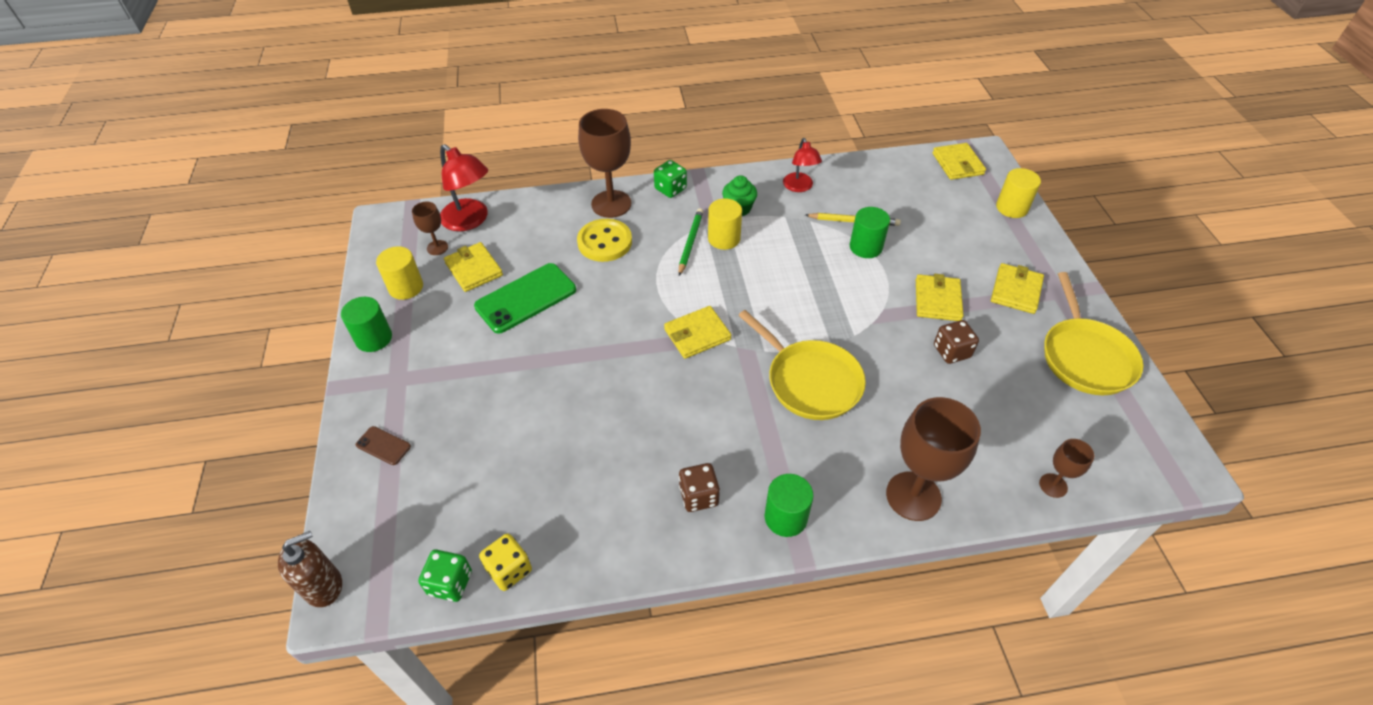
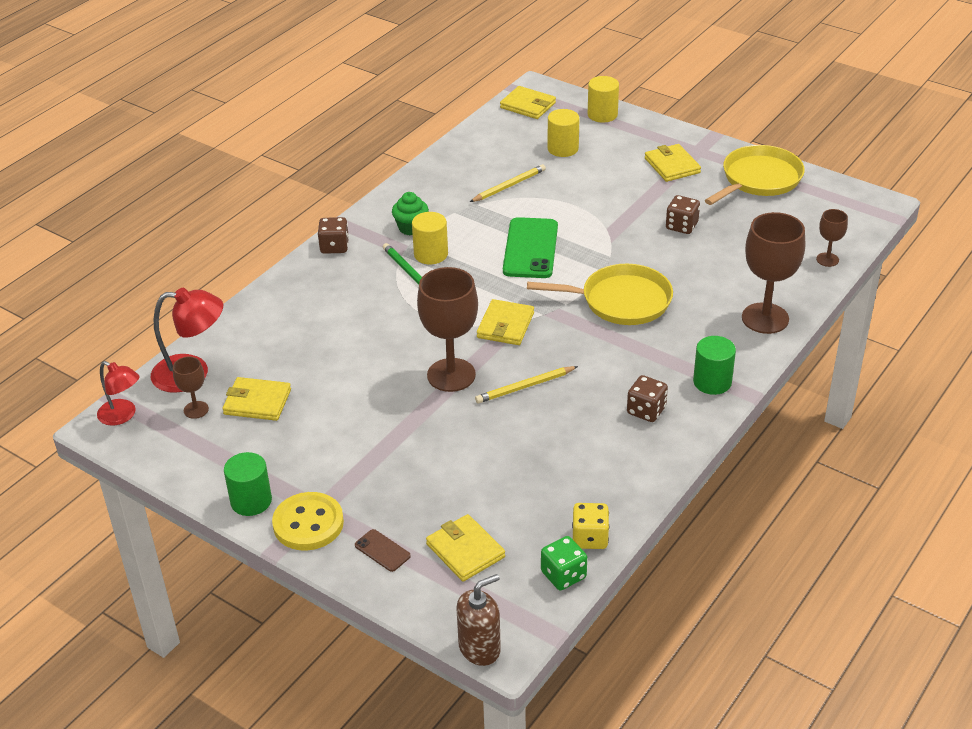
camera: 45 degrees left, 10 degrees down
brown soap dispenser [278,531,342,607] -> brown soap dispenser turned 45 degrees clockwise [456,574,501,666]
brown phone [356,426,411,465] -> brown phone turned 60 degrees clockwise [355,529,411,572]
yellow cylinder [376,246,423,300] -> yellow cylinder moved to [548,109,579,157]
green phone [474,263,576,333] -> green phone moved to [503,217,558,278]
yellow button [577,219,632,262] -> yellow button moved to [272,492,344,550]
brown goblet [578,109,631,218] -> brown goblet moved to [417,267,478,392]
green dice [654,160,687,198] -> brown dice [318,217,349,254]
red lamp [783,138,822,192] -> red lamp moved to [97,361,140,426]
green cylinder [850,207,890,258] -> none
yellow wallet [916,274,964,321] -> yellow wallet moved to [426,514,505,582]
yellow pan [1044,272,1143,395] -> yellow pan turned 90 degrees counterclockwise [705,145,805,205]
none -> yellow pencil [475,366,578,403]

